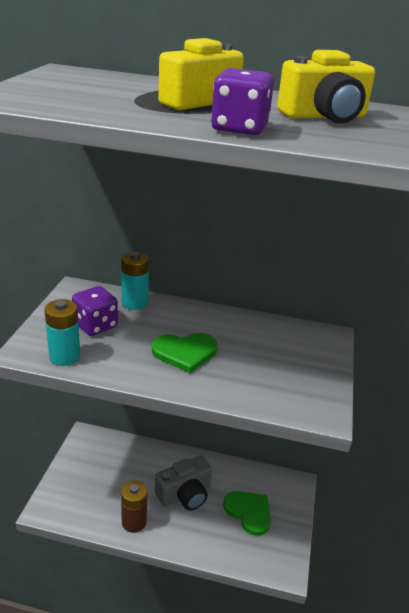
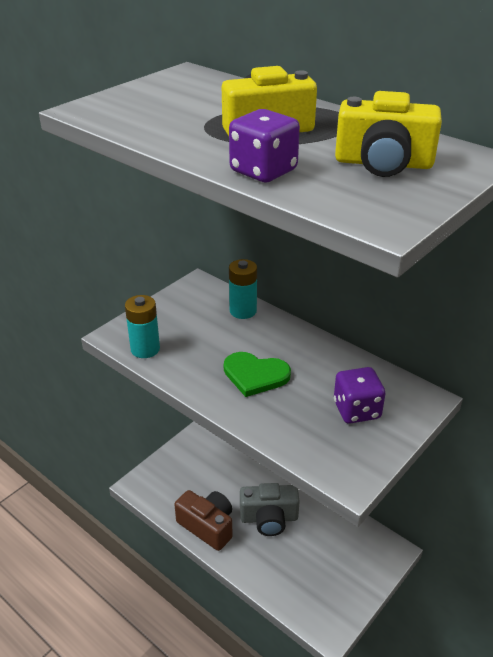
camera: 30 degrees right, 5 degrees up
purple dice [72,286,118,336] -> purple dice moved to [334,367,386,424]
brown battery [121,480,147,533] -> brown camera [174,490,233,551]
green heart [223,491,271,536] -> none

